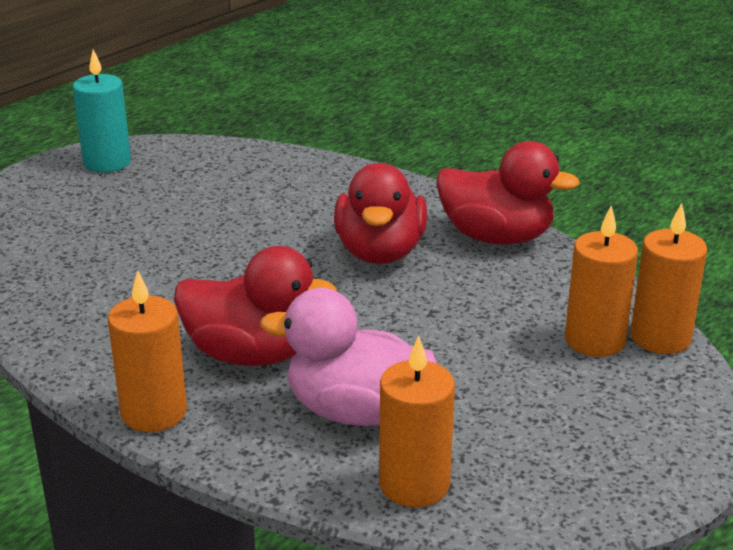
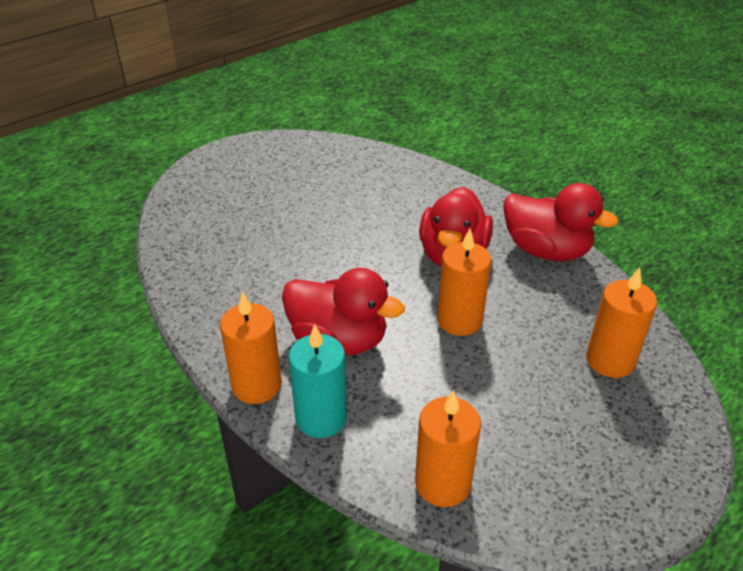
camera: 10 degrees right, 10 degrees up
turquoise candle [73,50,131,173] -> turquoise candle moved to [288,324,347,438]
pink duck [260,288,437,426] -> none
orange candle [631,203,707,354] -> orange candle moved to [437,229,492,336]

